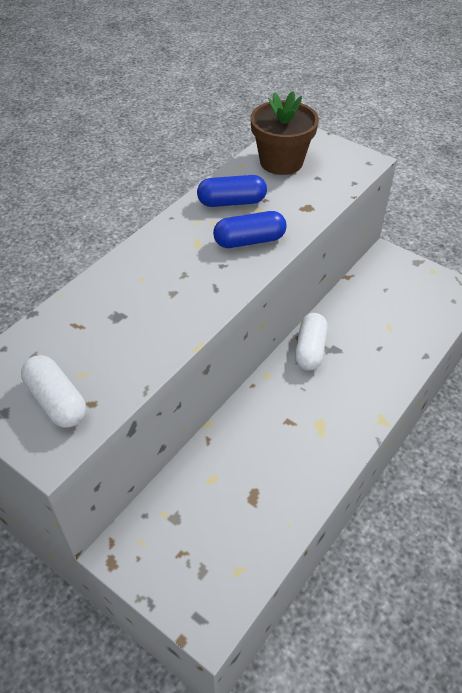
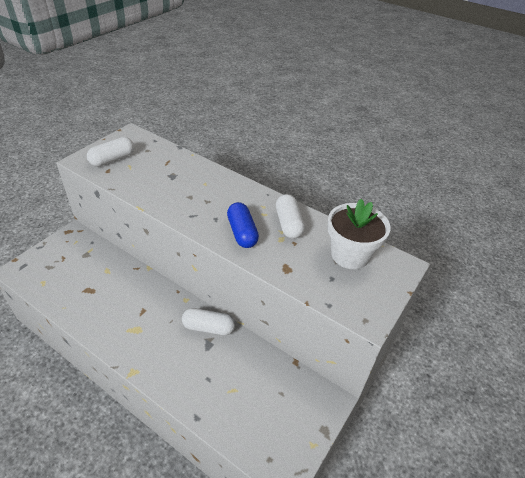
camera: 85 degrees right, 5 degrees down
blue capsule [197,175,267,207] -> white capsule [276,194,305,239]
brown flower pot [250,91,319,175] -> white flower pot [327,199,391,269]

